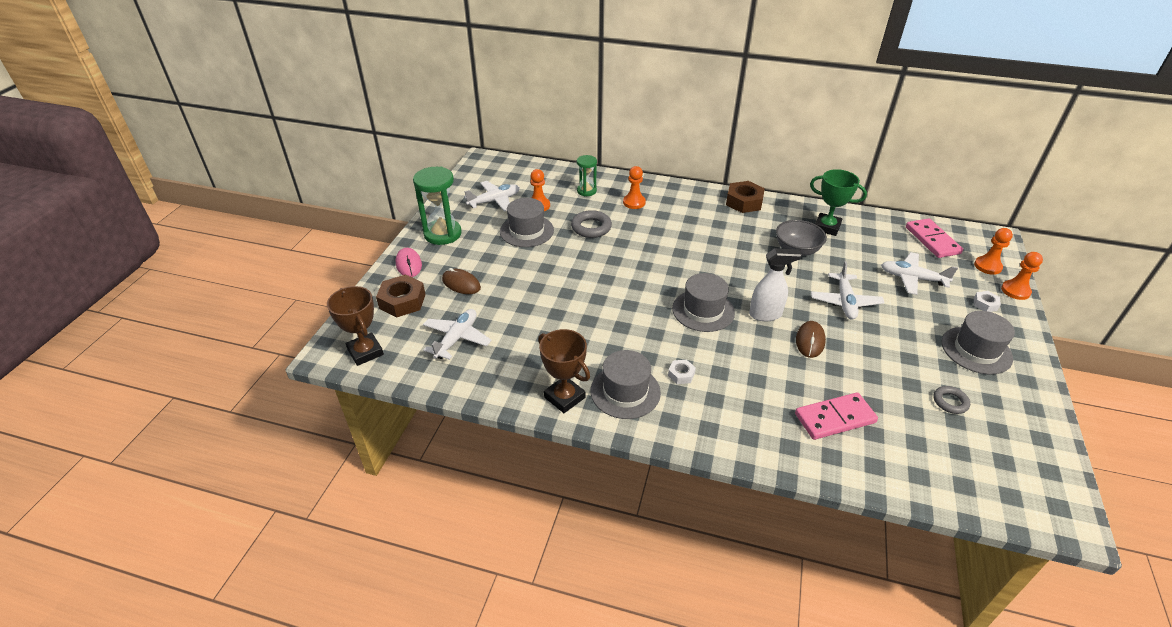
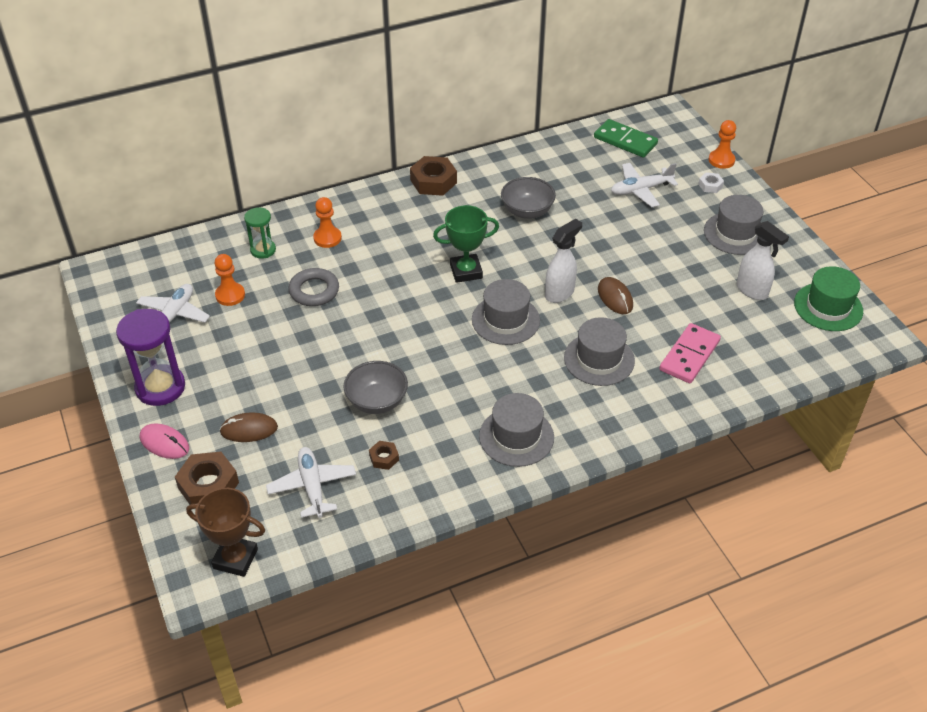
camera: 40 degrees left, 5 degrees up
green hourglass [413,167,461,245] -> purple hourglass [116,309,185,406]
grey hat [500,198,554,247] -> grey hat moved to [564,317,635,386]
brown trophy [538,329,590,413] -> none
white nut [668,360,696,384] -> none
green trophy [810,169,867,236] -> green trophy moved to [433,205,499,283]
white plane [811,261,885,320] -> none
pink domino [906,218,963,258] -> green domino [594,119,658,158]
grey ring [933,386,970,414] -> white spray bottle [737,221,789,300]
orange pawn [974,228,1013,275] -> none
none -> grey bowl [343,361,408,414]
none -> brown nut [369,441,399,470]
none -> green hat [794,266,863,331]

